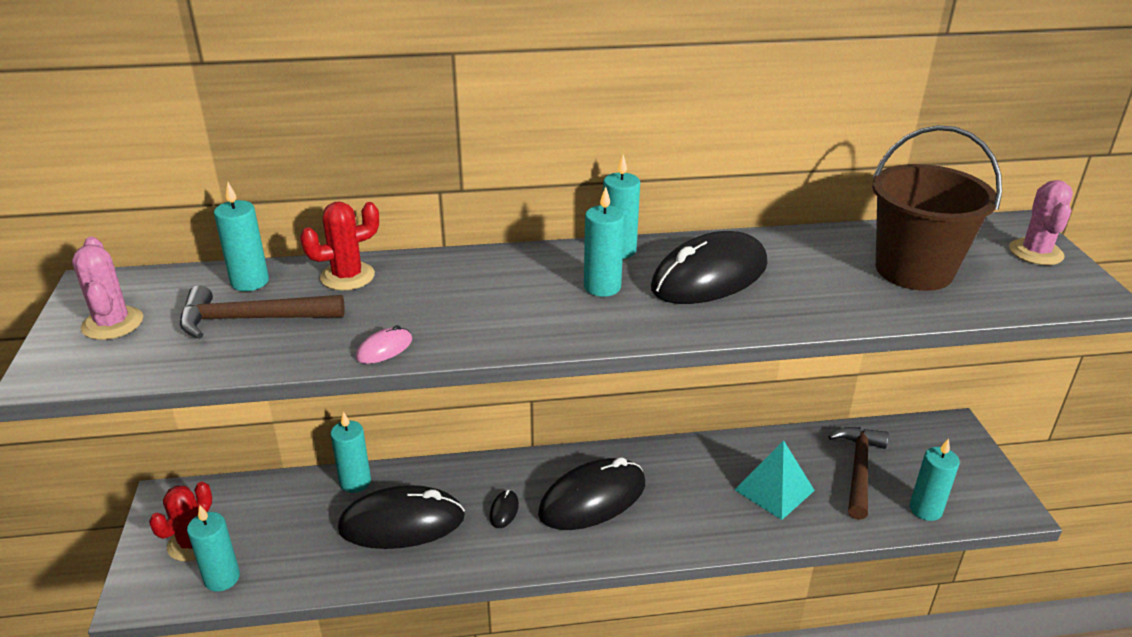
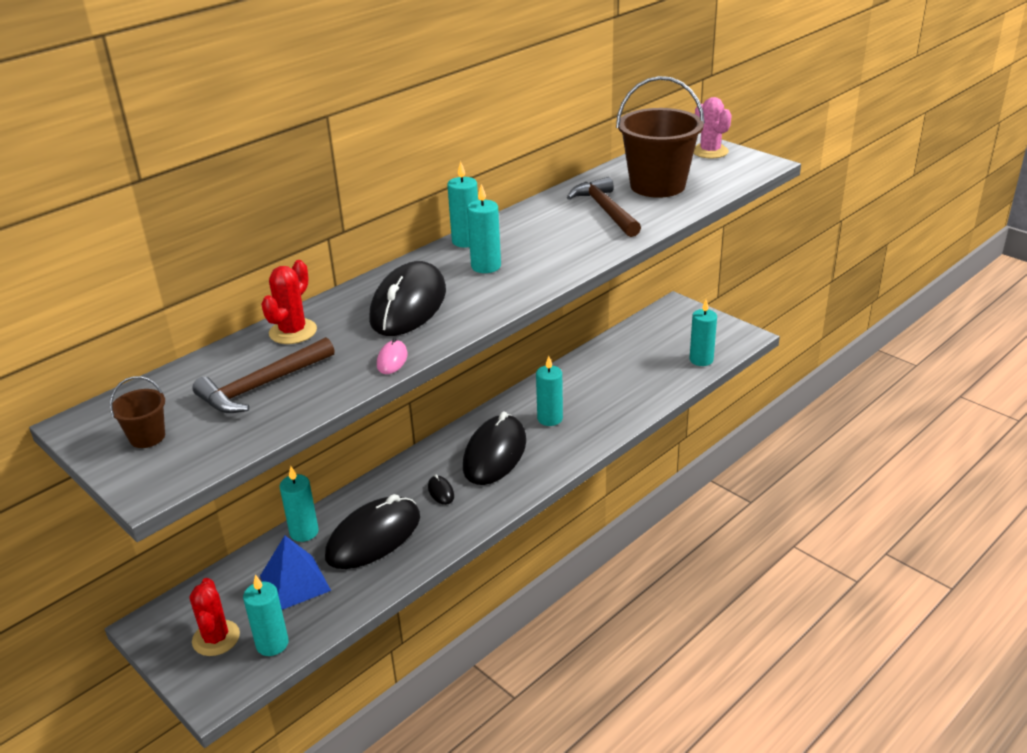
camera: 35 degrees left, 0 degrees up
pink cactus [72,237,143,340] -> brown bucket [110,376,165,448]
turquoise candle [214,182,269,291] -> turquoise candle moved to [536,356,563,426]
black mouse [651,231,767,304] -> black mouse moved to [369,261,446,336]
turquoise pyramid [734,440,815,520] -> none
brown hammer [828,427,889,520] -> brown hammer moved to [567,177,641,237]
none -> blue pyramid [260,535,331,610]

